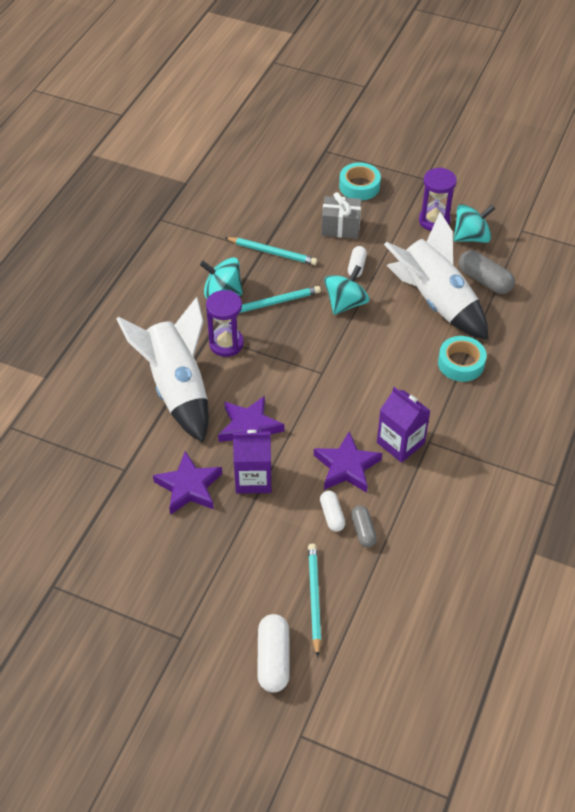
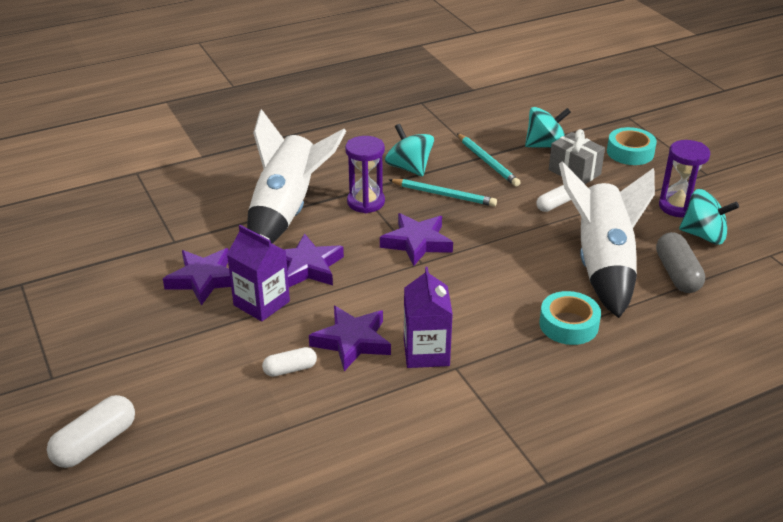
camera: 40 degrees right, 15 degrees down
turquoise pencil [308,544,321,657] -> none
white capsule [320,490,345,532] -> white capsule turned 45 degrees clockwise [262,347,317,377]
turquoise spinning top [324,265,370,315] -> turquoise spinning top moved to [525,107,571,148]
grey capsule [351,505,377,548] -> none
none -> purple star [380,213,453,266]

